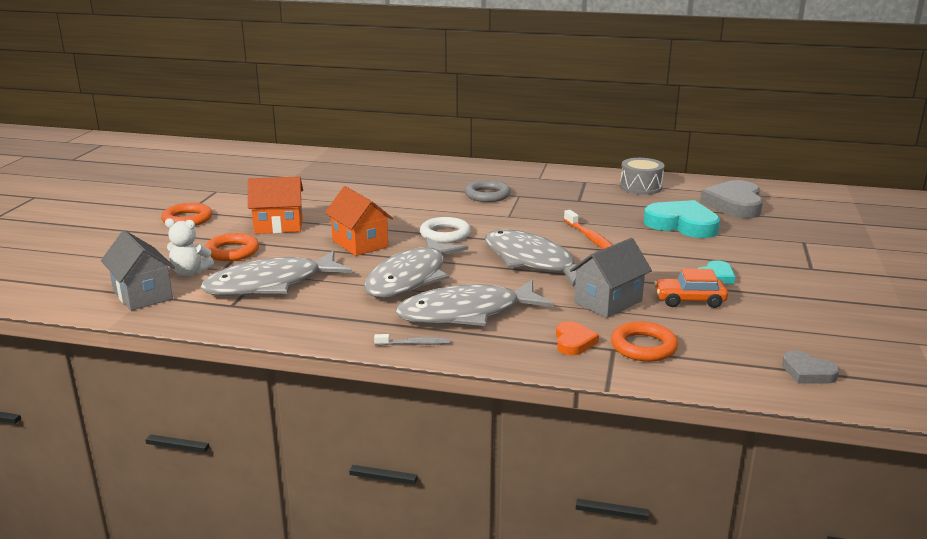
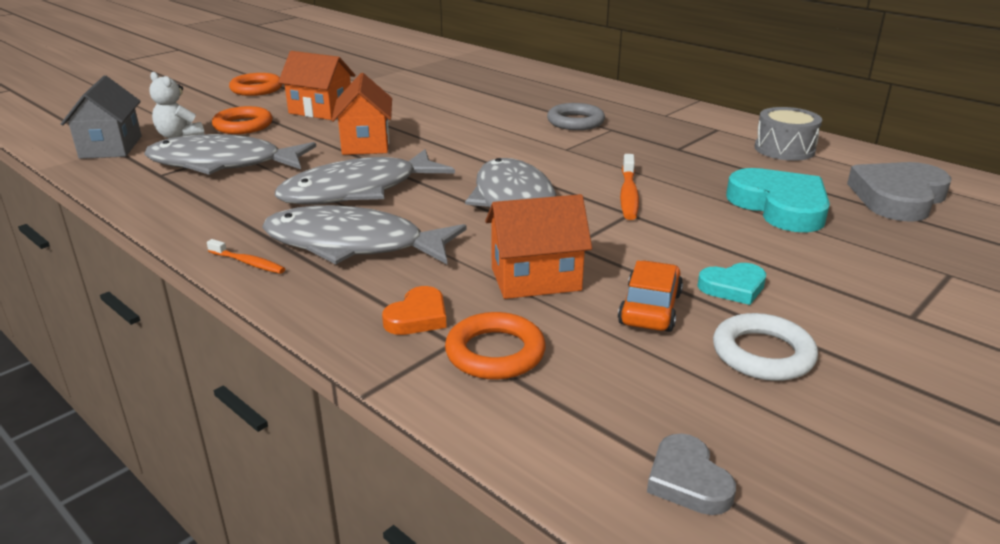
camera: 30 degrees right, 5 degrees up
grey toothbrush [374,334,450,346] -> orange toothbrush [207,239,285,274]
white ring [420,217,471,243] -> white ring moved to [713,313,818,381]
grey house [570,238,652,318] -> orange house [485,194,592,299]
orange car [654,269,728,308] -> orange car turned 75 degrees clockwise [618,260,683,332]

